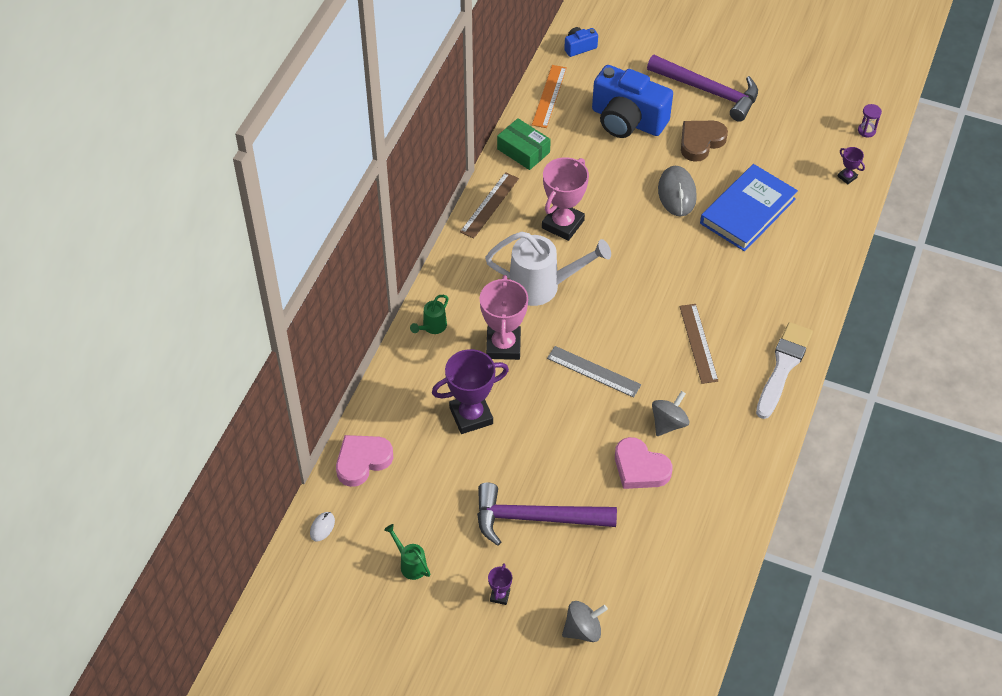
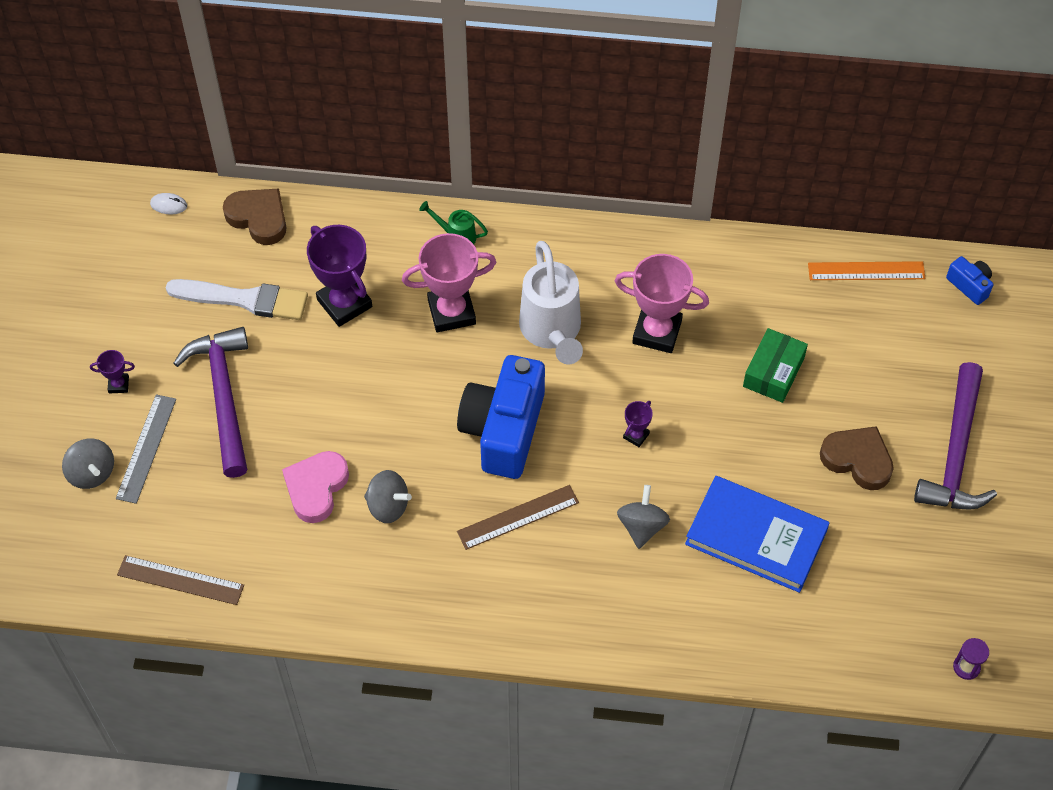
camera: 75 degrees right, 5 degrees up
pink heart [336,435,393,487] -> brown heart [223,189,287,245]
green watering can [384,524,430,580] -> none
brown ruler [460,172,519,239] -> brown ruler moved to [117,555,244,605]
green box [497,118,551,170] -> green box moved to [743,328,808,403]
grey ruler [547,346,641,398] -> grey ruler moved to [116,394,176,504]
blue camera [592,65,673,138] -> blue camera moved to [457,355,545,479]
grey mouse [658,166,697,216] -> none
white brush [756,322,813,419] -> white brush moved to [166,279,308,320]
purple trophy [837,147,865,184] -> purple trophy moved to [623,401,653,447]
none -> grey spinning top [617,485,670,549]

